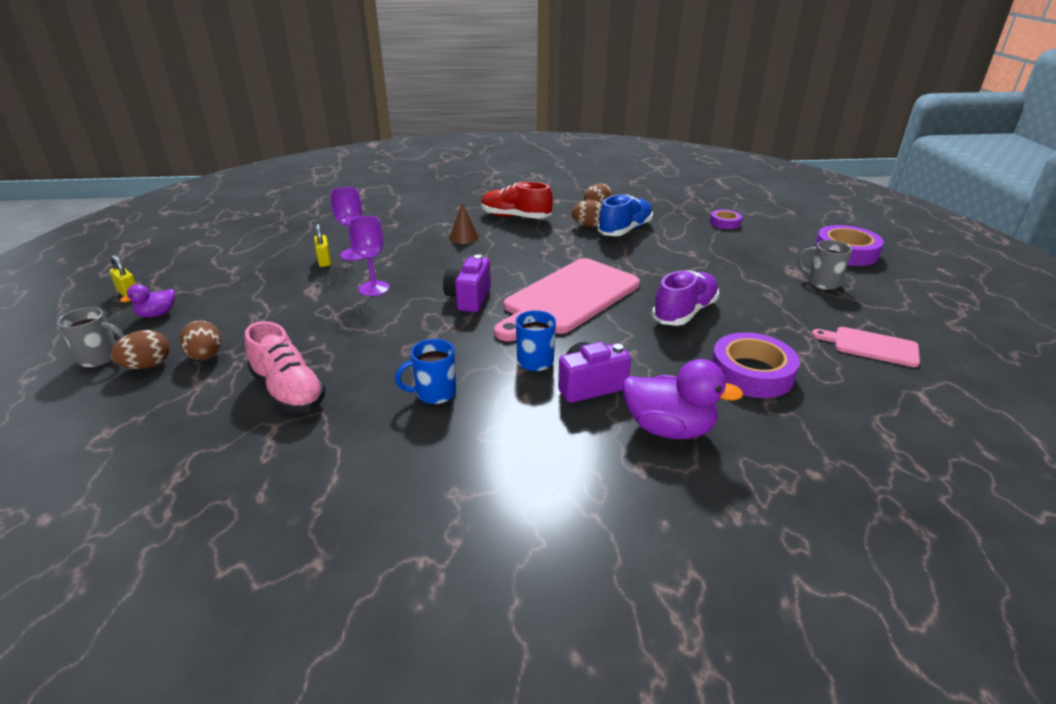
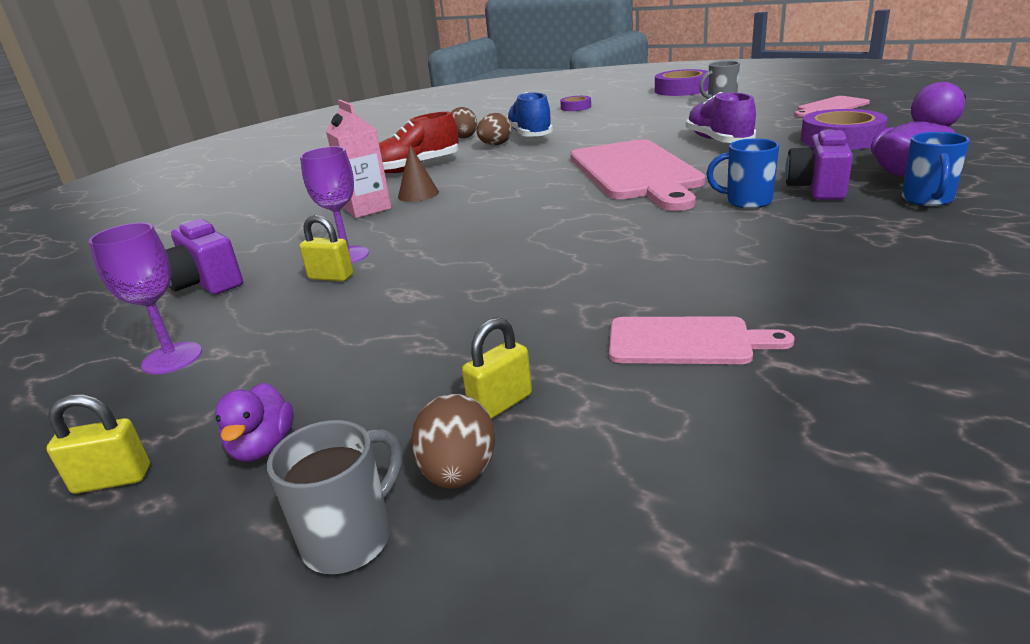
camera: 50 degrees left, 5 degrees down
brown egg [180,321,222,360] -> yellow padlock [462,318,532,419]
pink shoe [245,321,326,413] -> pink cutting board [609,316,794,364]
purple goblet [349,216,390,296] -> purple goblet moved to [89,222,202,374]
blue mug [395,339,456,404] -> blue mug moved to [902,132,970,206]
purple camera [443,255,491,312] -> purple camera moved to [166,219,243,295]
none -> pink carton [326,100,391,218]

